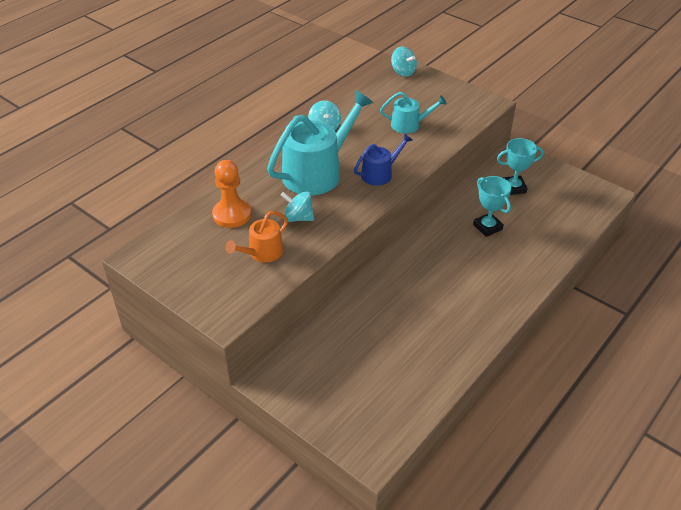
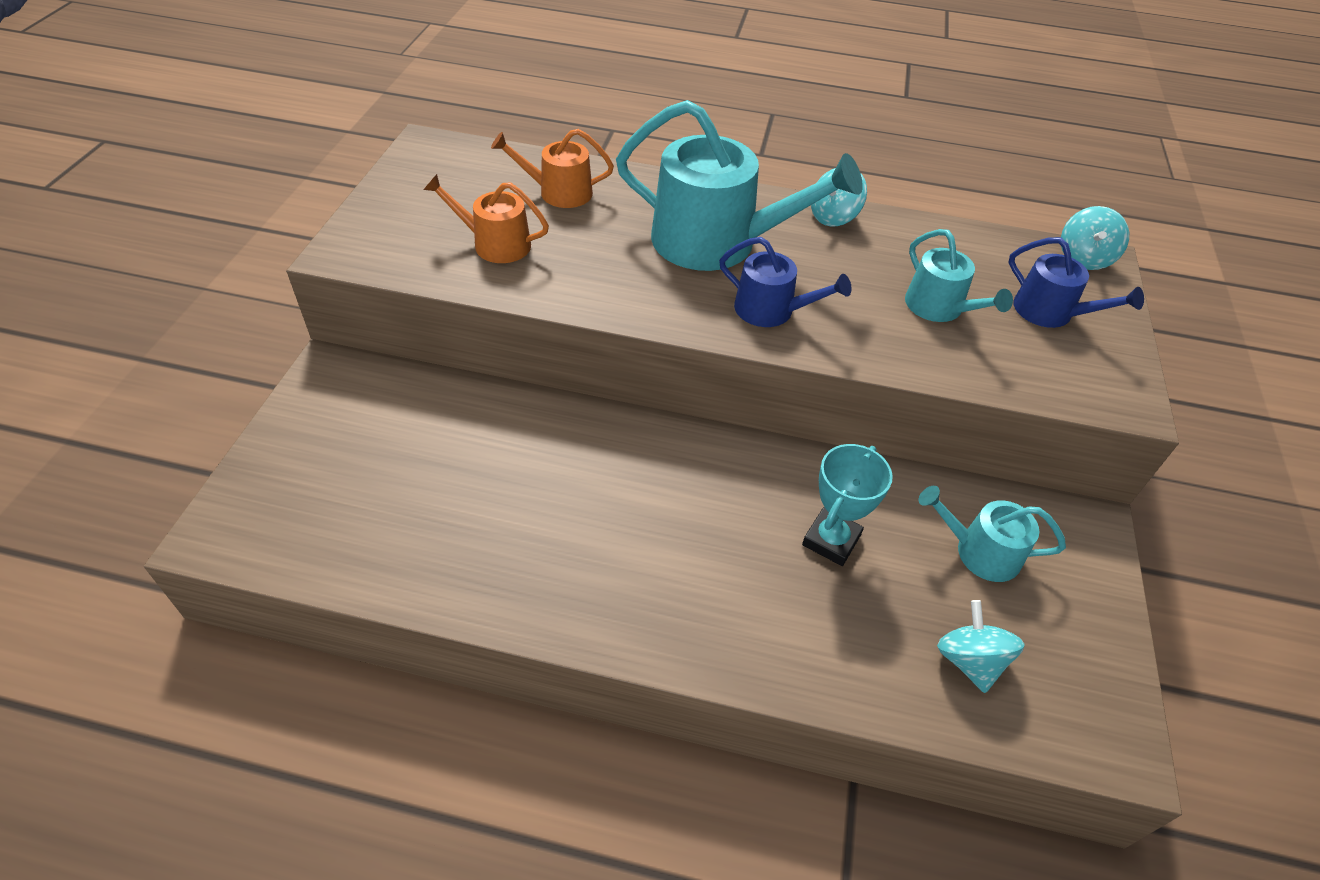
camera: 60 degrees right, 5 degrees up
orange pawn [212,160,251,228] -> orange watering can [491,129,614,208]
turquoise spinning top [281,191,314,222] -> turquoise spinning top moved to [937,600,1024,693]
turquoise trophy [497,138,543,195] -> turquoise watering can [919,486,1066,582]
none -> blue watering can [1008,237,1144,328]

